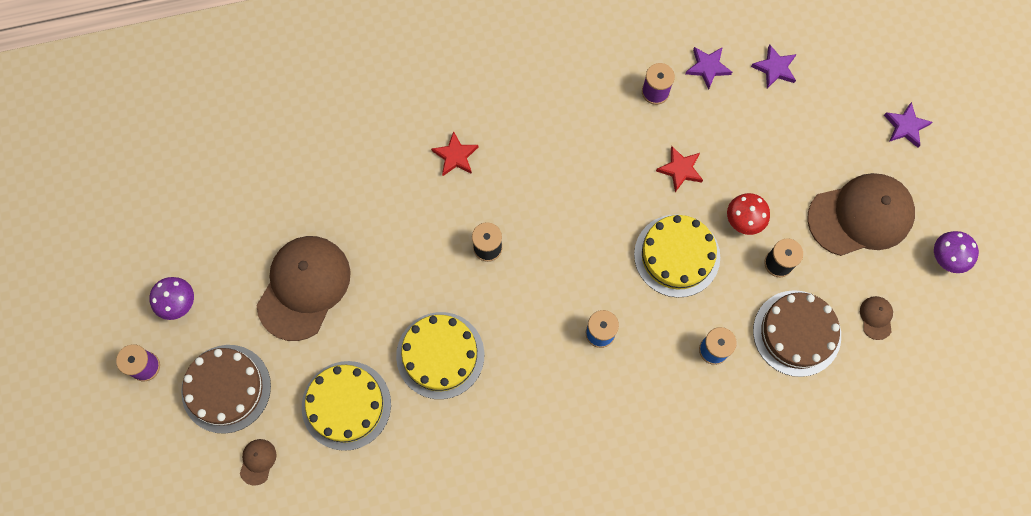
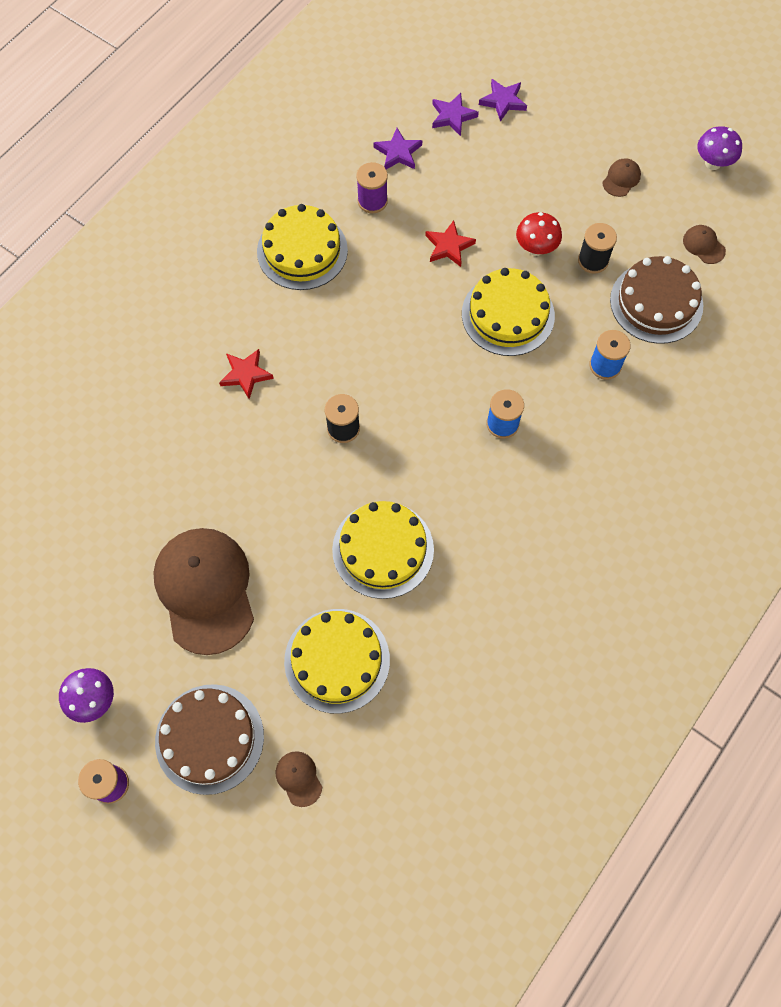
camera: 40 degrees left, 5 degrees down
brown cap [807,173,915,256] -> brown cap [602,159,641,197], size x0.40
purple star [884,102,932,148] -> purple star moved to [479,79,527,122]
none -> yellow cake [257,204,348,290]

